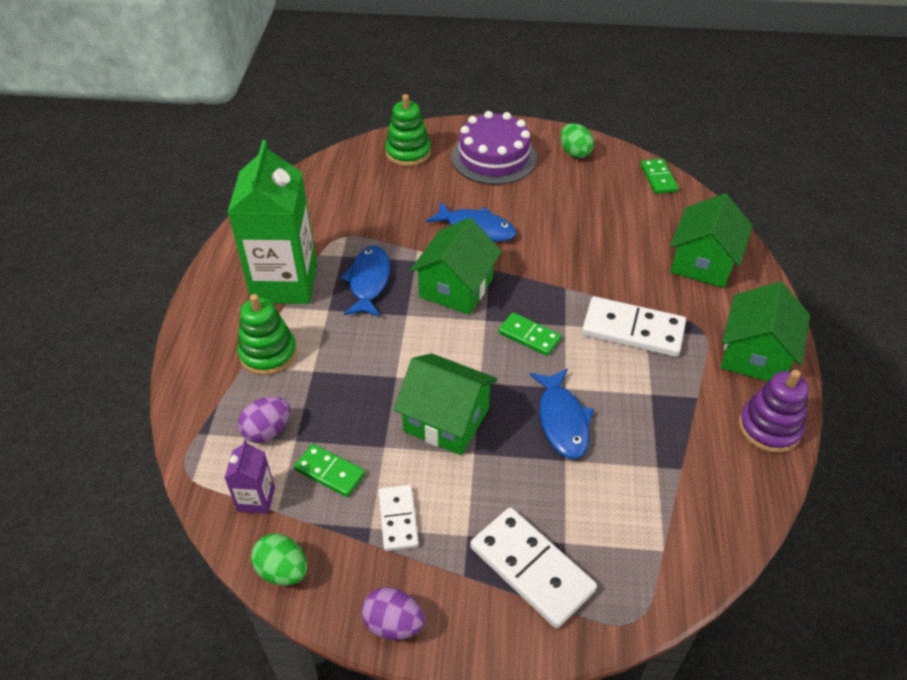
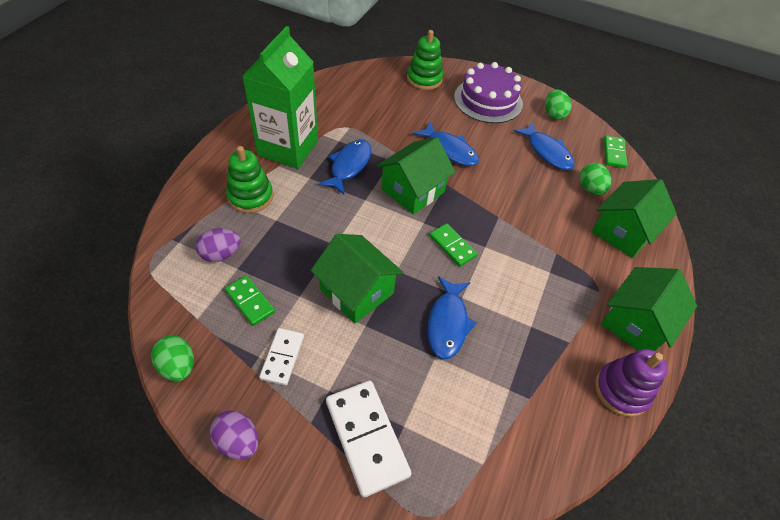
camera: 15 degrees right, 5 degrees up
purple carton [225,440,275,514] -> none
white domino [582,297,686,357] -> none
none -> blue fish [513,122,574,170]
none -> green egg [580,163,611,195]

